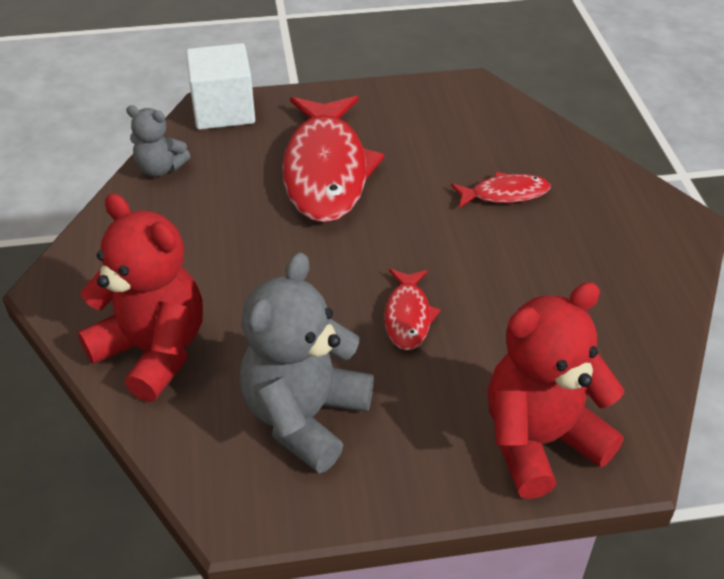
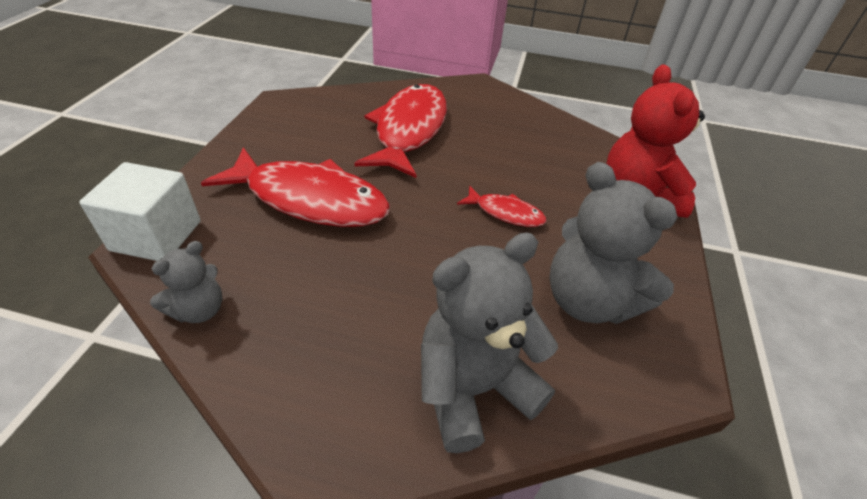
camera: 70 degrees left, 0 degrees up
red teddy bear [78,193,203,402] -> grey teddy bear [421,232,558,453]
red fish [451,172,551,208] -> red fish [355,84,447,178], size x2.12

